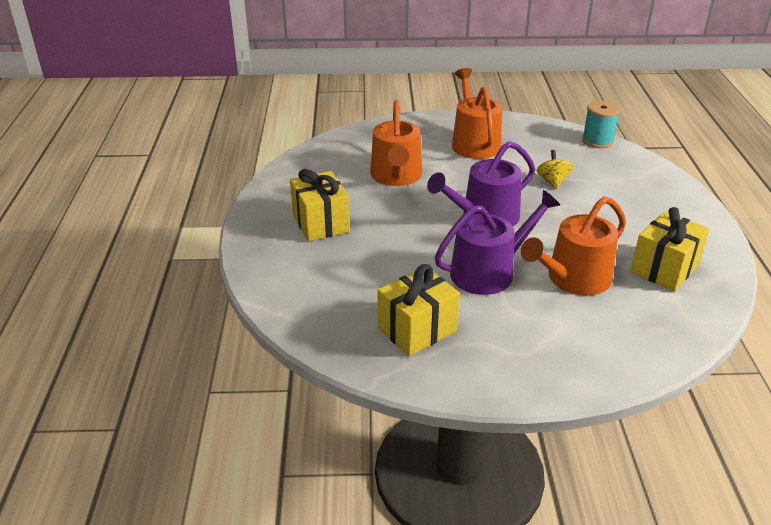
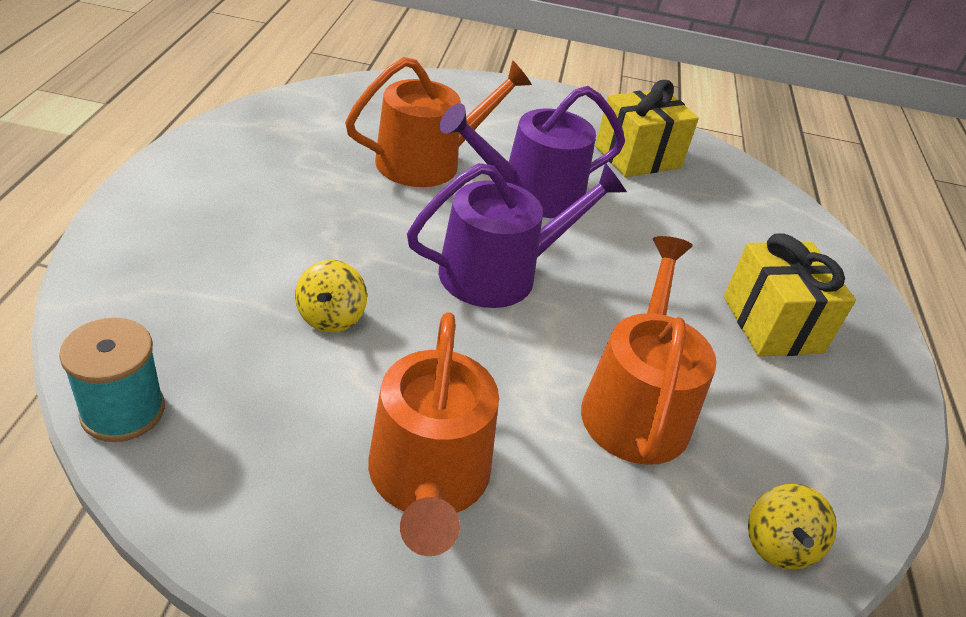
camera: 175 degrees left, 5 degrees up
yellow gift [630,207,709,291] -> none
none -> yellow spinning top [748,484,837,570]

